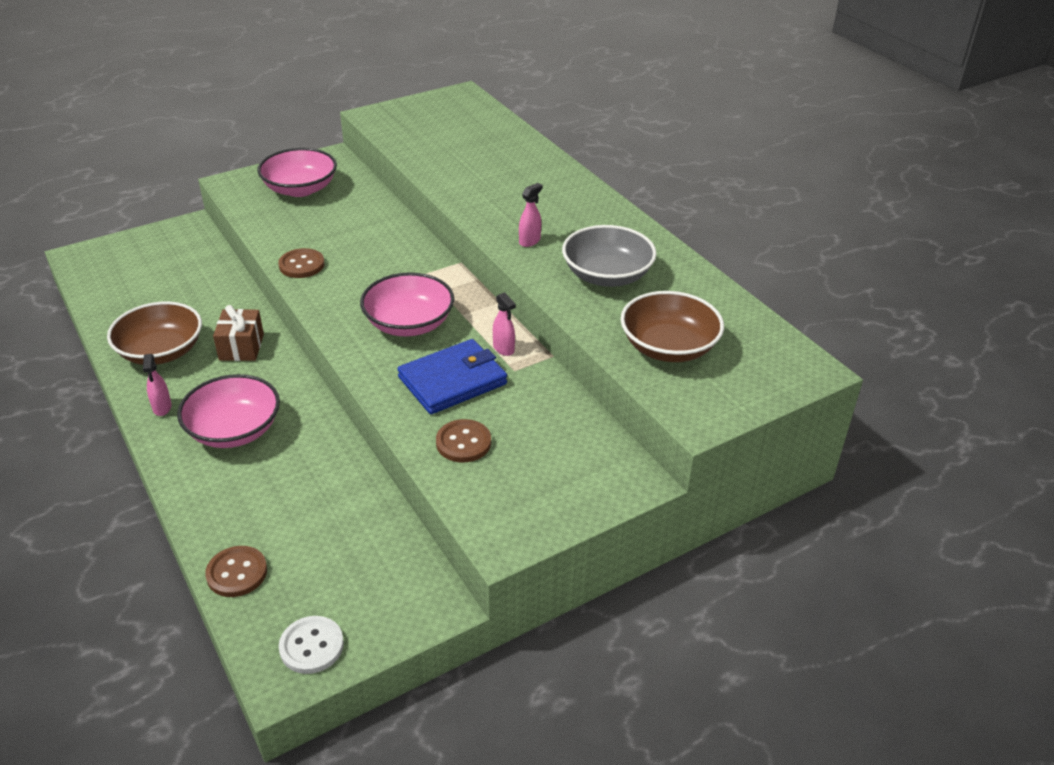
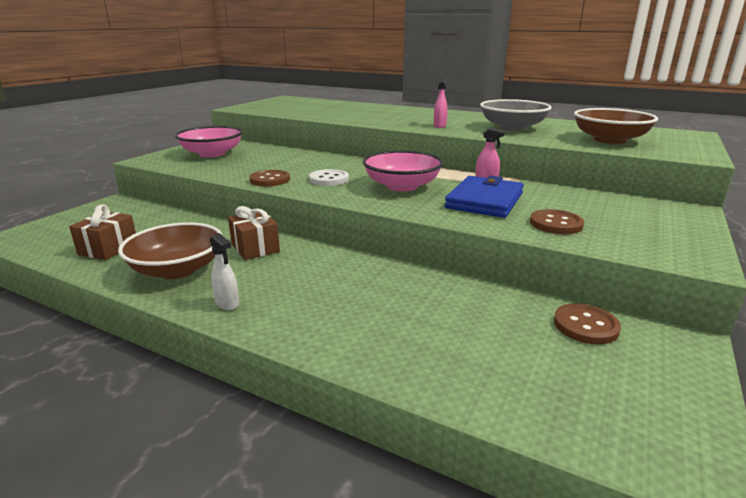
camera: 30 degrees left, 15 degrees down
pink spray bottle [143,354,172,416] -> white spray bottle [210,233,239,310]
pink bowl [177,374,280,448] -> none
brown button [205,546,267,597] -> brown button moved to [554,303,621,345]
white button [279,616,344,674] -> white button moved to [309,169,349,186]
none -> brown gift [69,204,136,260]

